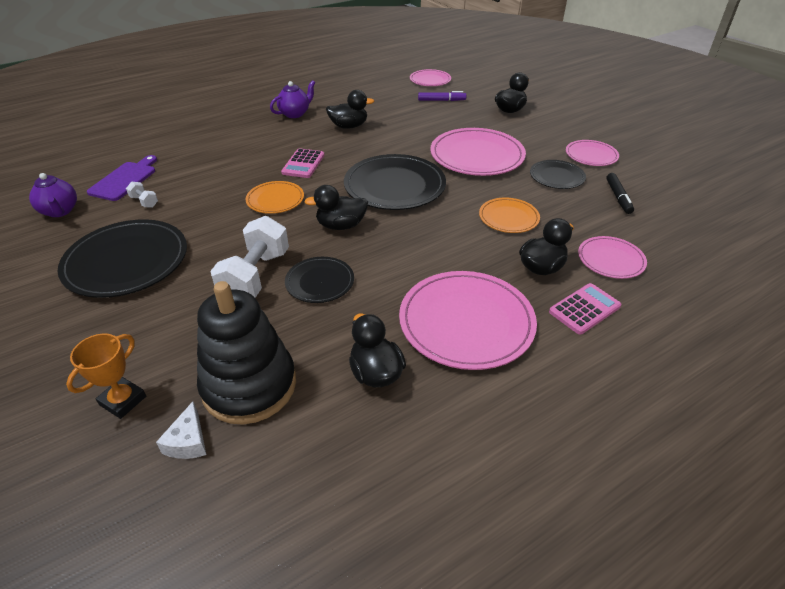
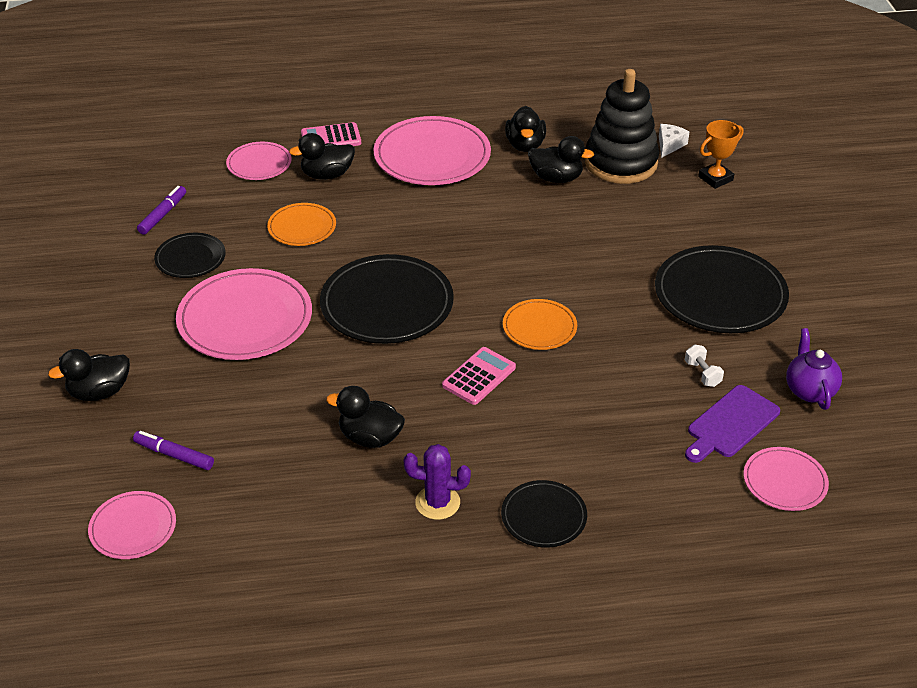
camera: 155 degrees left, 0 degrees up
white dumbbell [210,216,289,298] -> none
purple teapot [270,80,315,118] -> purple cactus [404,444,471,520]
black plate [285,257,354,303] -> black plate moved to [501,480,587,548]
black duck [304,185,368,230] -> black duck moved to [528,136,594,183]
pink plate [566,140,619,166] -> pink plate moved to [743,447,829,511]
black marker [606,173,634,214] -> purple marker [137,186,186,235]

